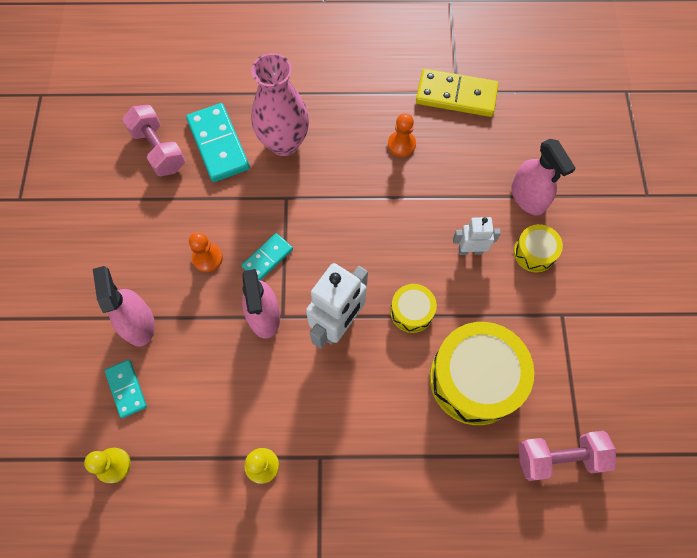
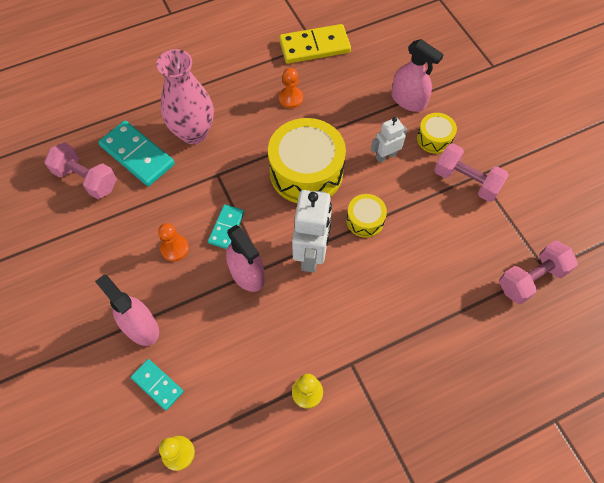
camera: 25 degrees left, 5 degrees down
yellow drum [430,322,534,425] -> yellow drum moved to [268,118,346,203]
none -> pink dumbbell [434,144,509,202]

